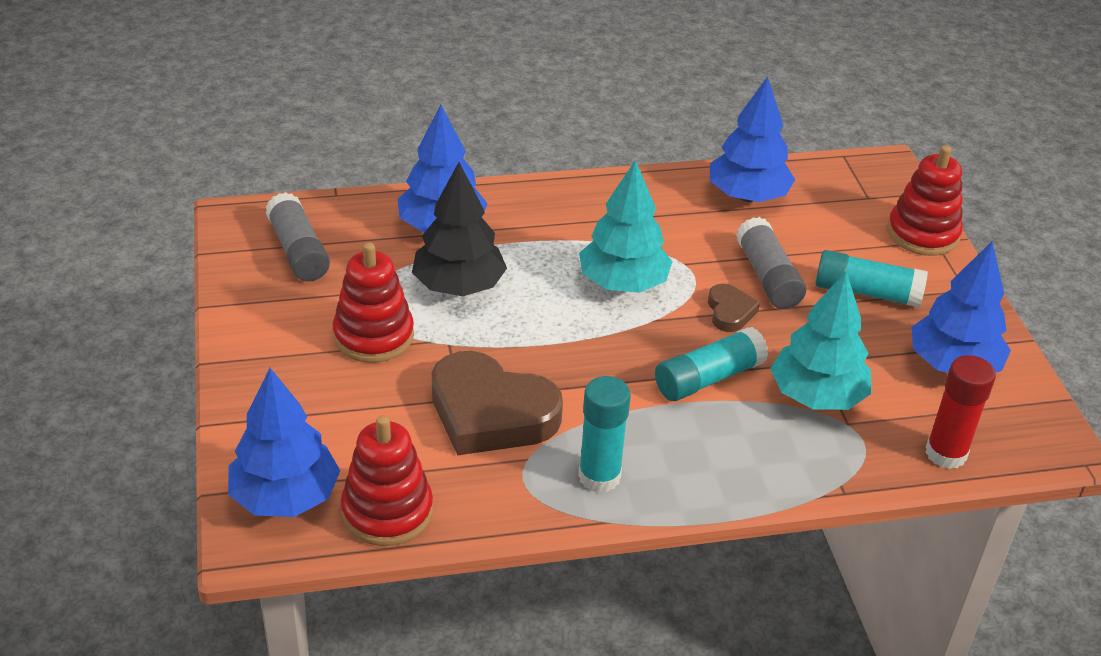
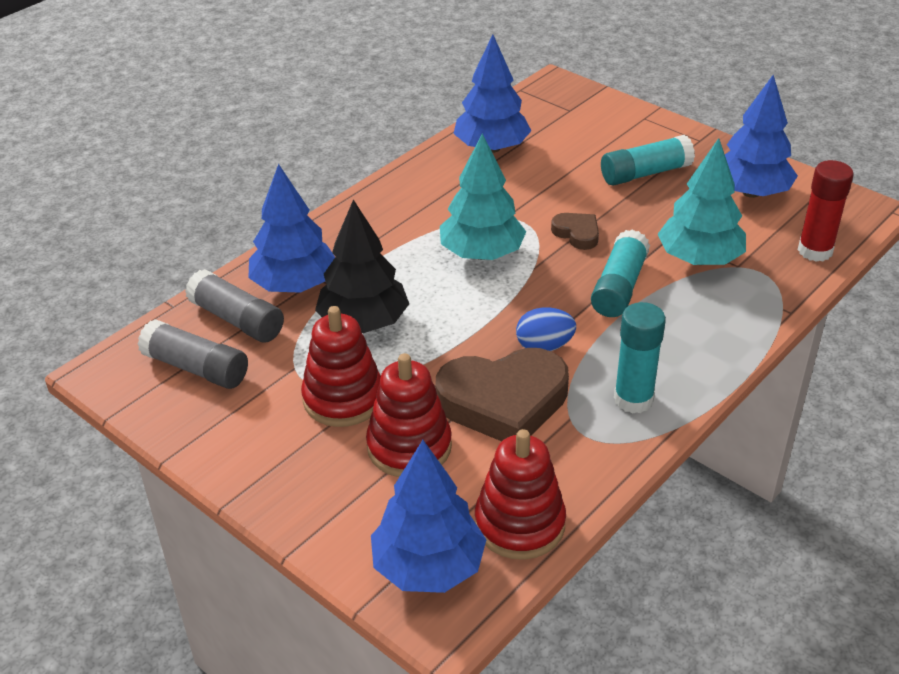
camera: 35 degrees left, 0 degrees up
grey glue stick [736,217,806,309] -> grey glue stick moved to [185,269,284,343]
red stacking toy [887,145,963,256] -> red stacking toy moved to [366,353,452,477]
none -> blue egg [516,307,576,351]

